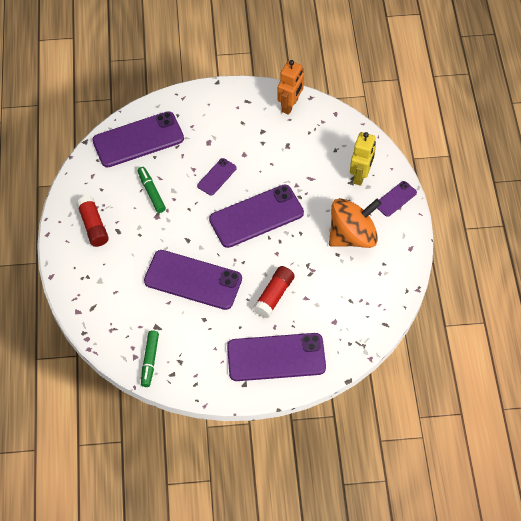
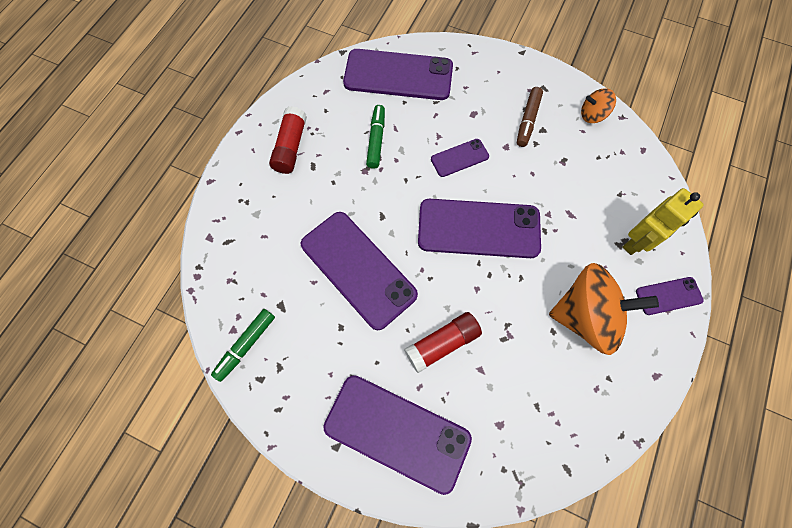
camera: 30 degrees right, 10 degrees up
orange robot [277,60,304,115] -> orange spinning top [581,88,616,123]
none -> brown marker [517,87,543,147]

